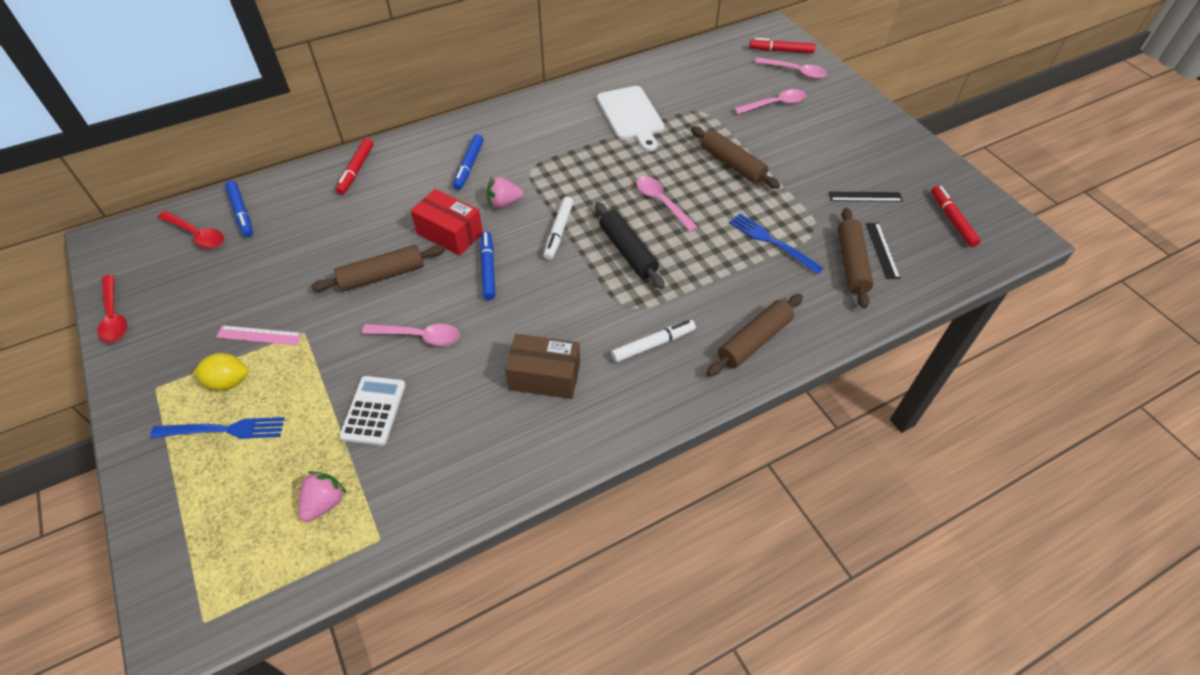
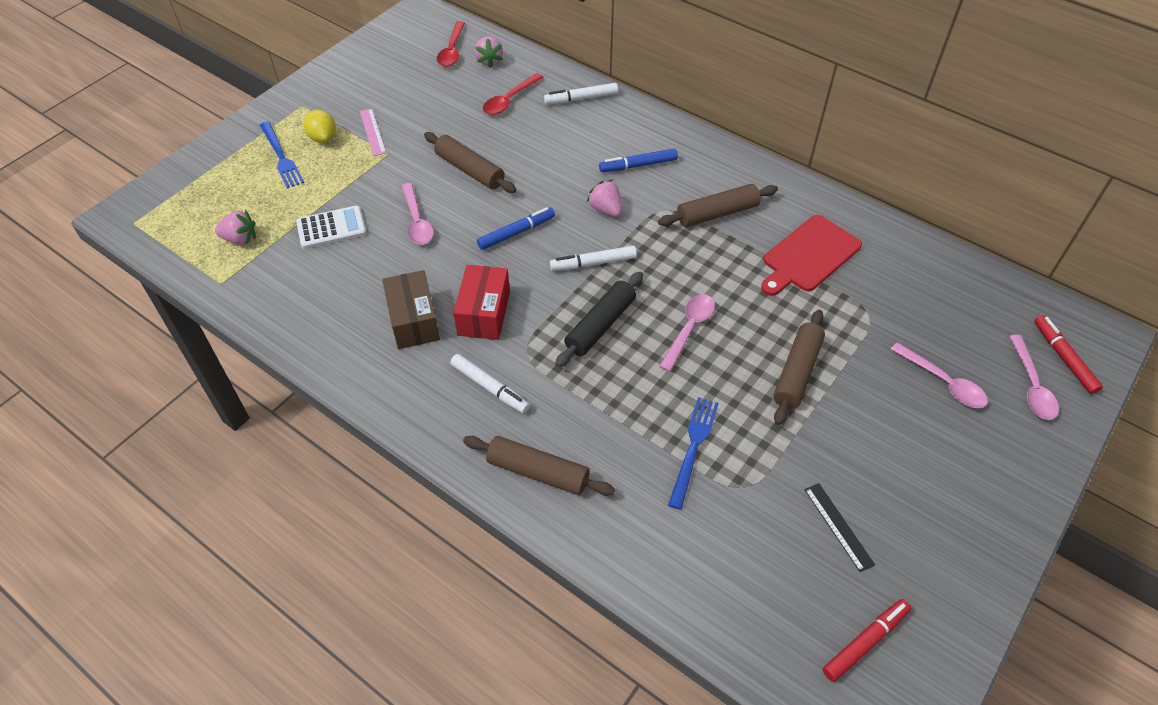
camera: 65 degrees right, 0 degrees up
red spoon [98,275,127,343] -> red spoon moved to [483,73,544,115]
blue marker [225,181,253,237] -> pink strawberry [475,36,503,68]
red marker [336,138,373,195] -> white marker [544,83,618,104]
red box [411,189,483,256] -> red box moved to [453,265,510,340]
white cutting board [597,86,664,152] -> red cutting board [761,215,862,296]
brown rolling pin [837,208,873,309] -> brown rolling pin moved to [658,184,778,227]
black ruler [866,223,900,279] -> none

